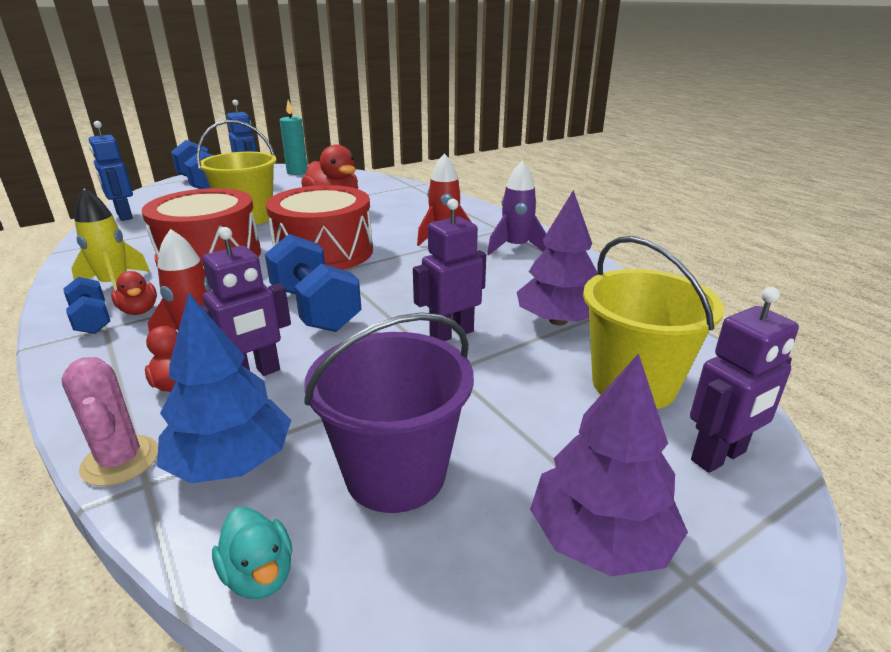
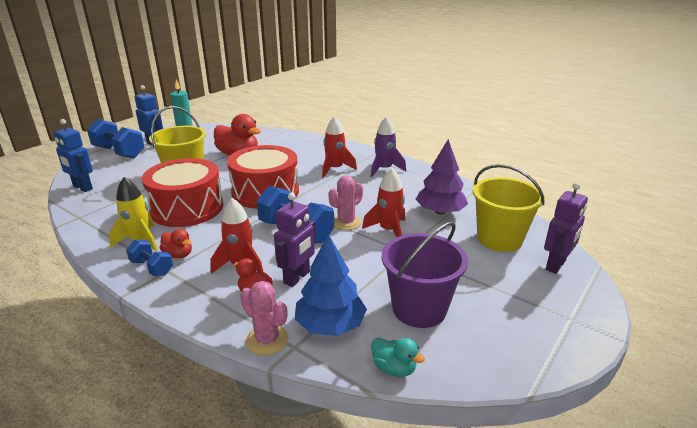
camera: 20 degrees left, 0 degrees up
purple robot [413,199,486,341] -> red rocket [362,168,405,237]
purple tree [530,353,688,576] -> none
none -> pink cactus [328,176,363,230]

